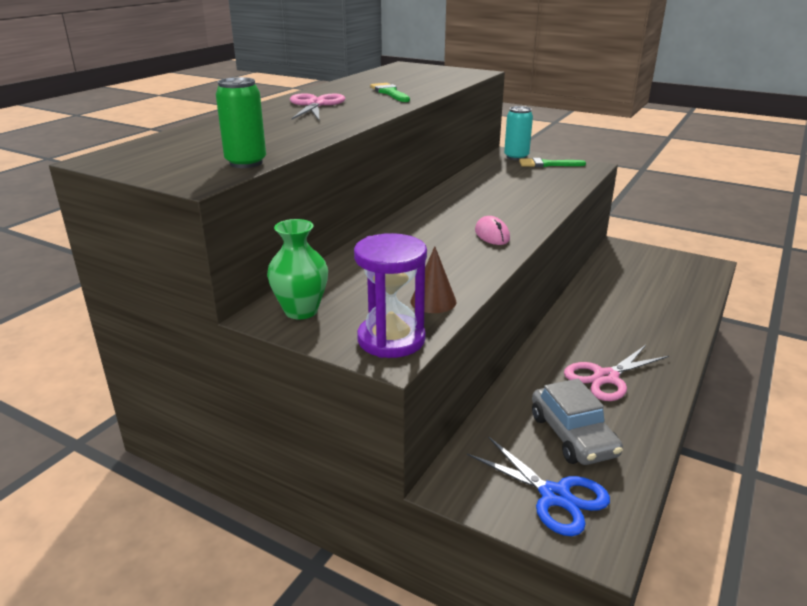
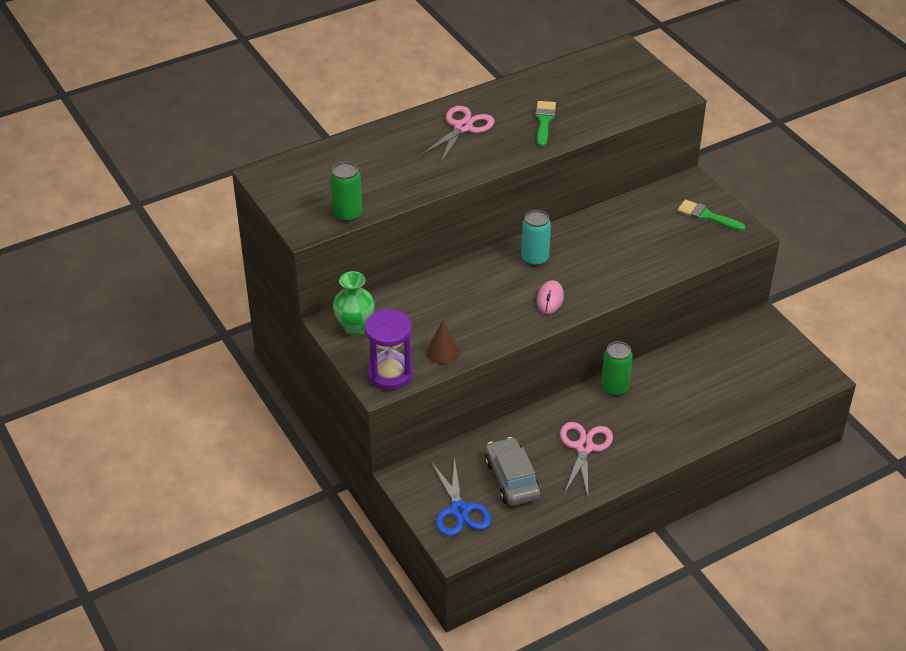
camera: 30 degrees right, 15 degrees up
turquoise can [504,106,533,160] -> turquoise can moved to [521,210,551,266]
grey car [532,379,623,465] -> grey car turned 150 degrees clockwise [485,437,541,506]
pink scissors [564,345,669,401] -> pink scissors turned 105 degrees clockwise [560,422,613,496]
none -> green can [601,341,633,396]

